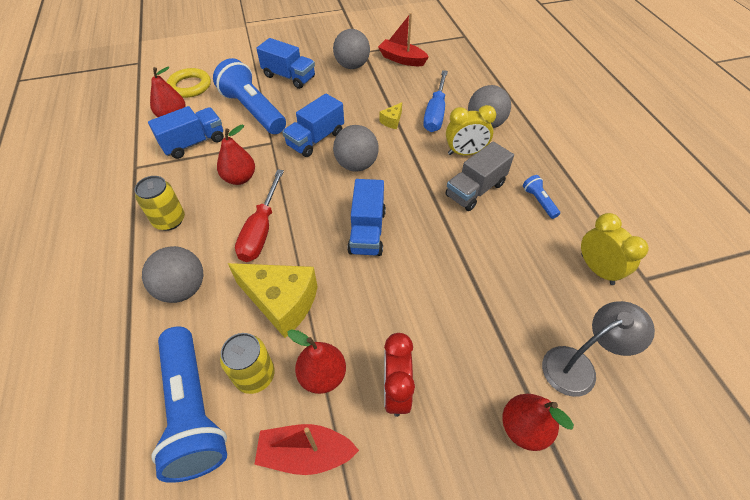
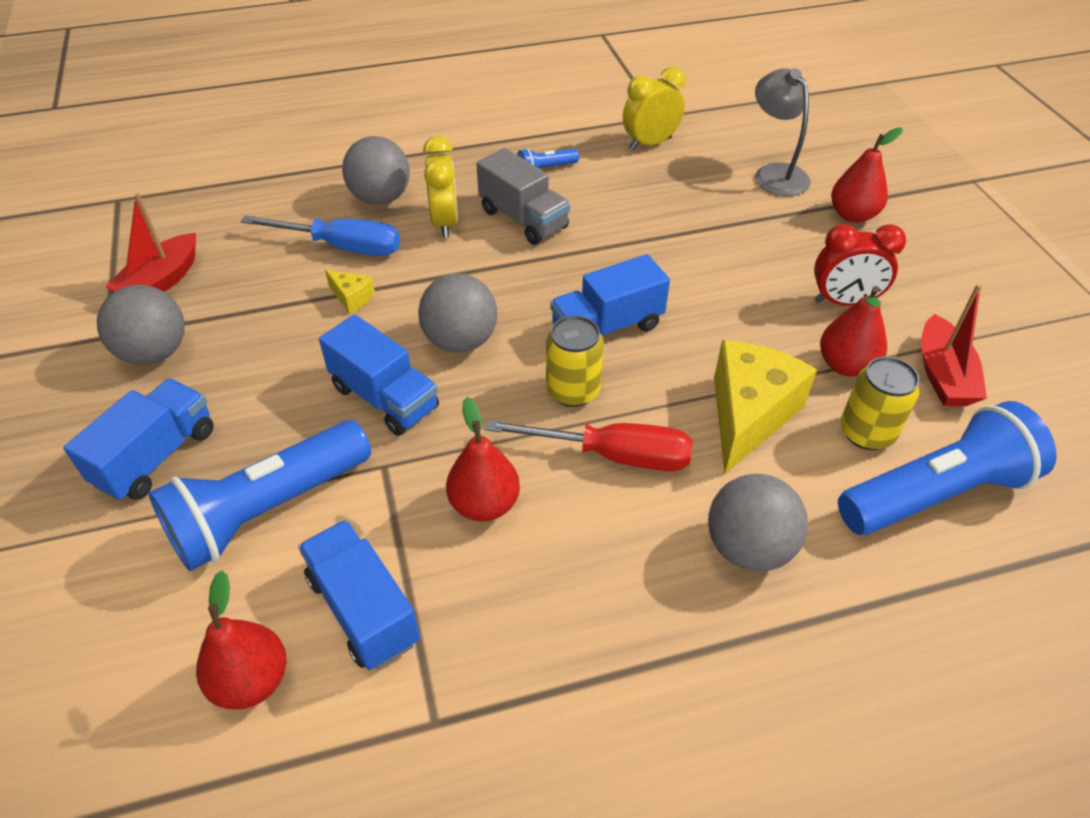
camera: 90 degrees left, 5 degrees down
yellow can [135,176,185,231] -> yellow can moved to [546,315,604,407]
yellow ring [167,68,211,98] -> none
blue truck [347,179,386,256] -> blue truck turned 150 degrees clockwise [550,254,670,336]

